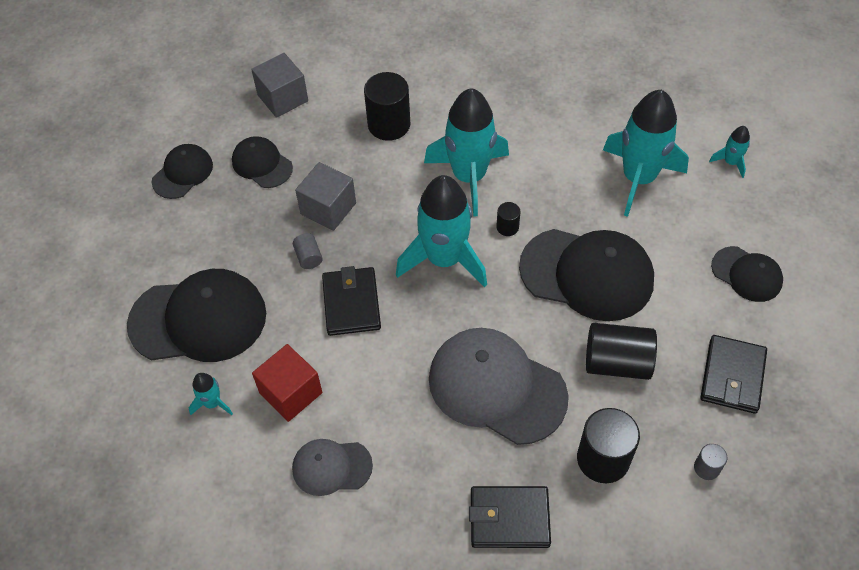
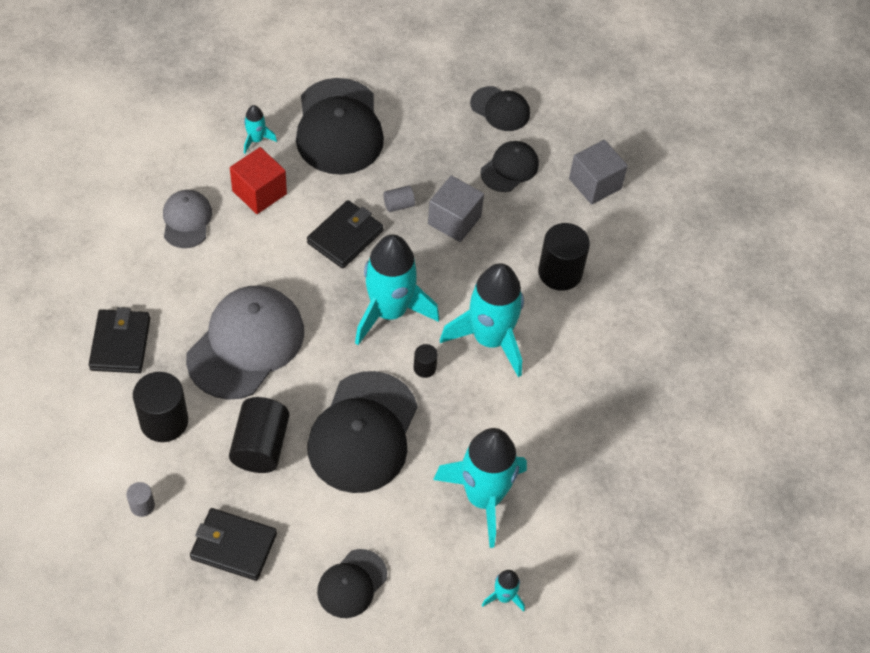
camera: 85 degrees right, 0 degrees up
black wallet [322,266,381,336] -> black wallet turned 45 degrees counterclockwise [307,200,384,269]

